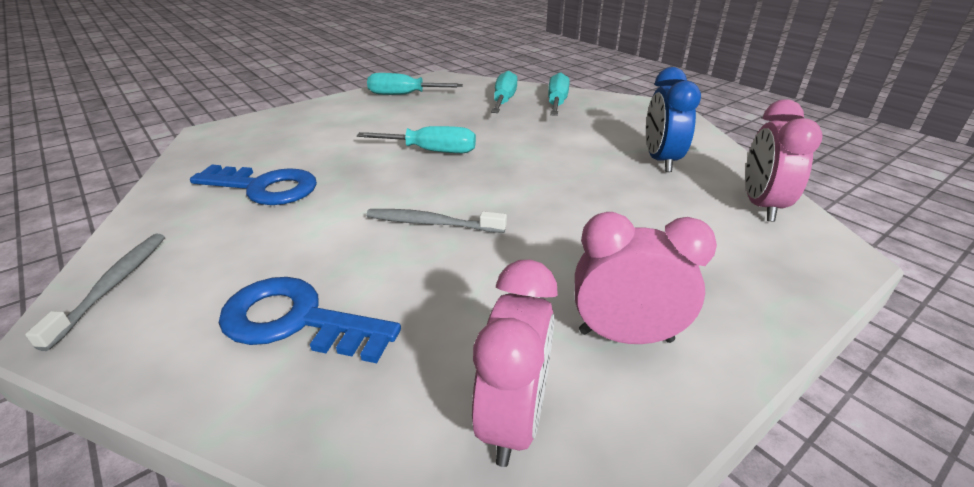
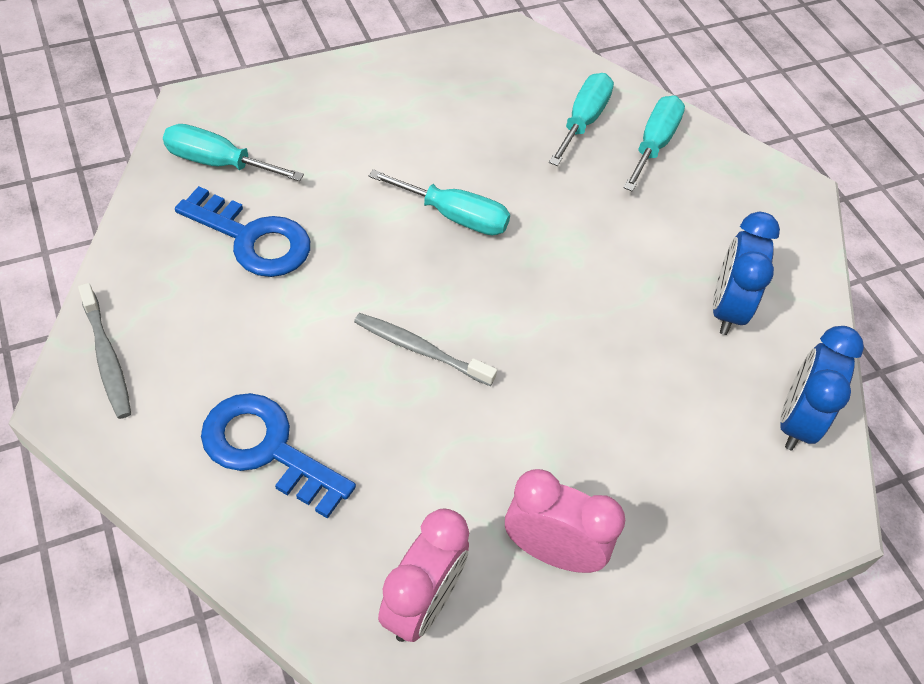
camera: 10 degrees right, 20 degrees up
grey toothbrush [25,234,165,351] -> grey toothbrush turned 135 degrees clockwise [78,283,131,419]
turquoise screwdriver [367,73,463,95] -> turquoise screwdriver moved to [163,124,304,181]
pink clock [745,99,823,221] -> blue clock [780,326,864,450]

